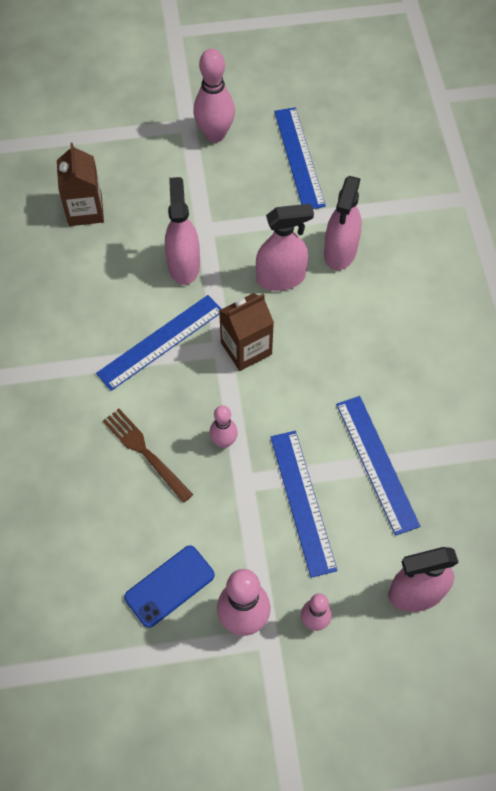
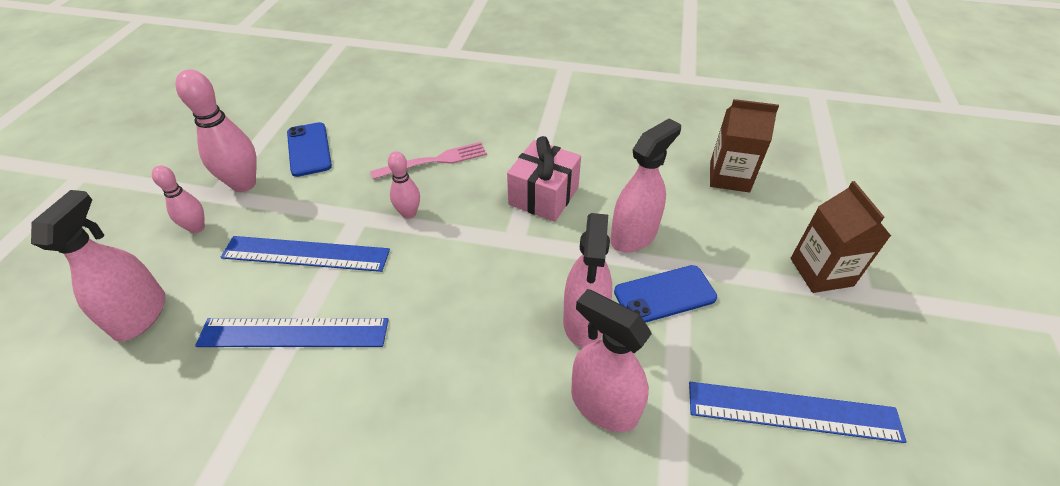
camera: 110 degrees right, 15 degrees down
blue ruler [96,295,221,391] -> pink gift [507,136,581,222]
brown fork [103,409,193,503] -> pink fork [370,142,487,179]
pink spray bottle [165,177,200,285] -> pink spray bottle turned 60 degrees counterclockwise [610,118,681,252]
pink bowling pin [194,49,235,142] -> none
brown carton [219,293,274,371] -> brown carton moved to [791,181,891,293]
none -> blue phone [614,265,717,323]

